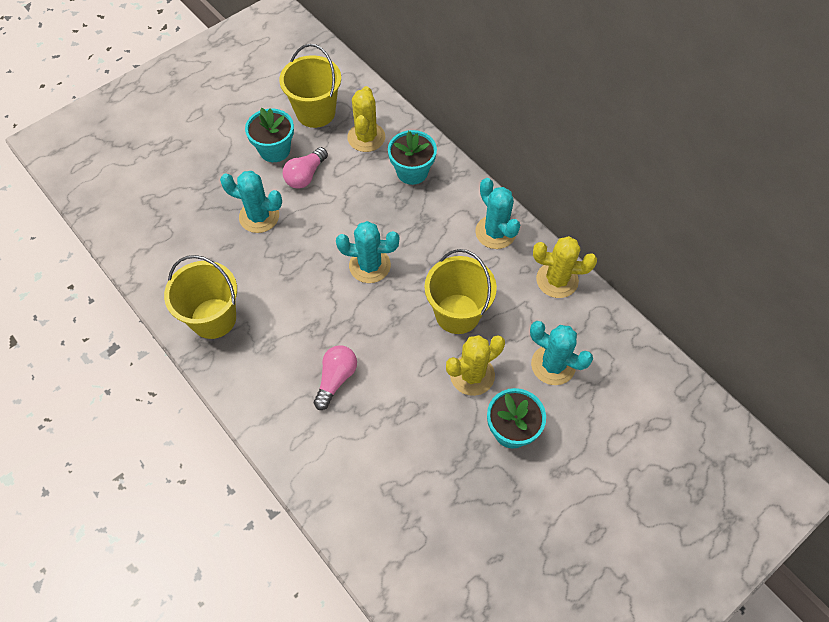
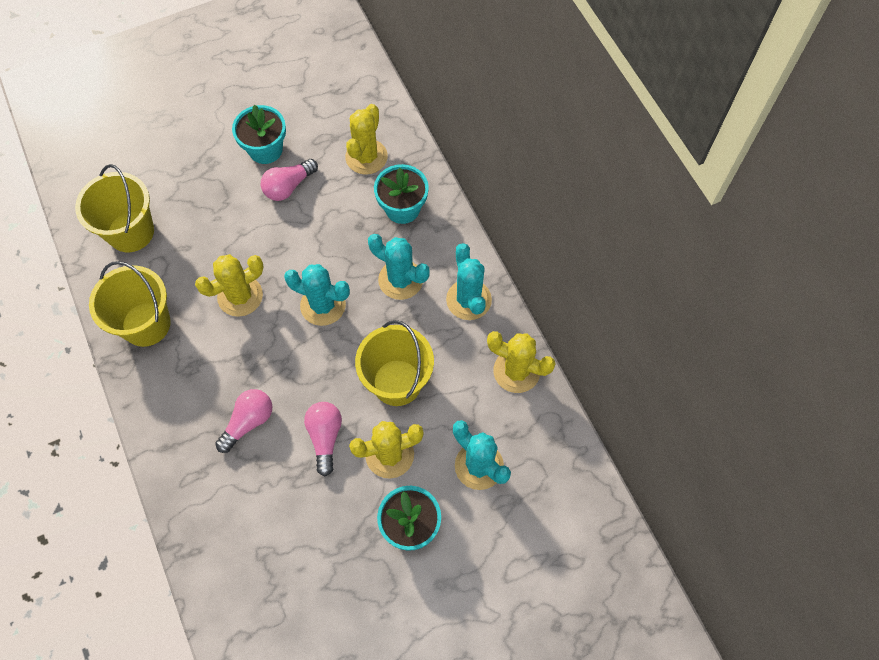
camera: 15 degrees right, 5 degrees up
turquoise cactus [220,171,282,233] -> turquoise cactus moved to [368,234,430,300]
yellow bucket [279,44,341,128] -> yellow bucket moved to [75,164,154,252]
none -> yellow cactus [195,254,263,317]
none -> pink light bulb [304,402,342,476]

